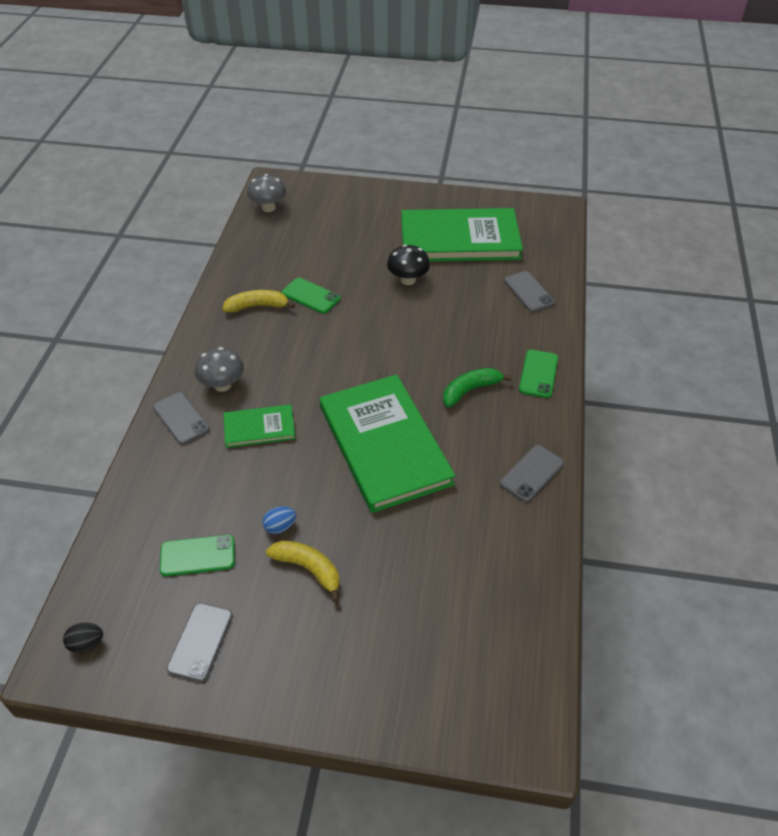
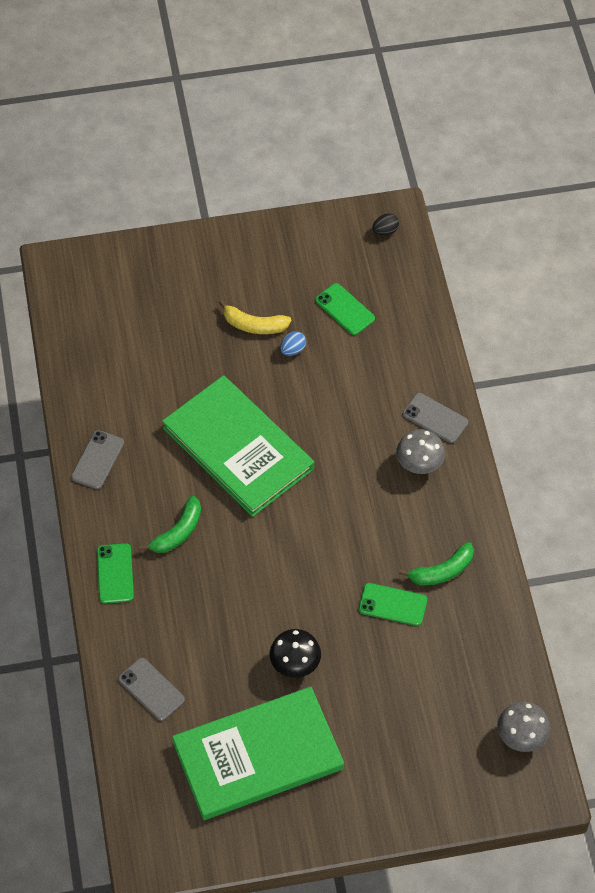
camera: 160 degrees right, 10 degrees up
green phone [160,535,235,576] -> green phone turned 75 degrees clockwise [315,283,375,335]
grey phone [167,603,233,682] -> none
yellow banana [222,290,295,313] -> green banana [399,542,474,585]
green book [224,404,296,448] -> none

